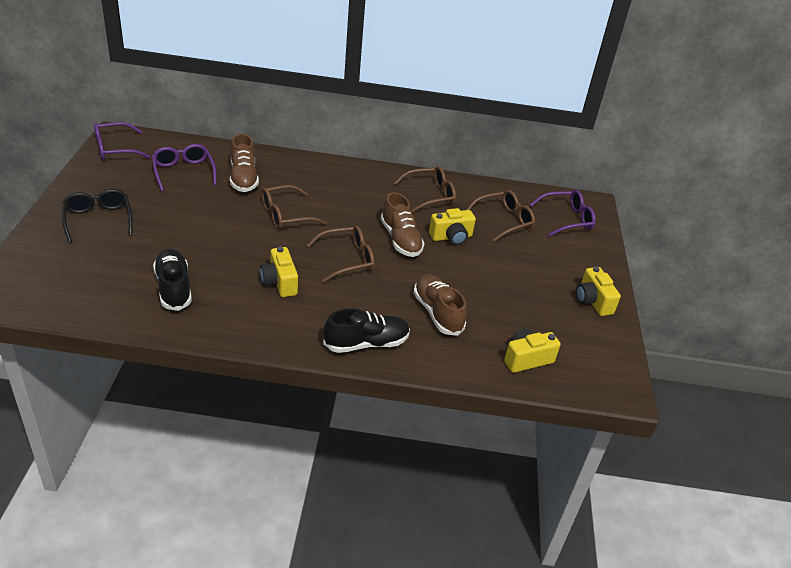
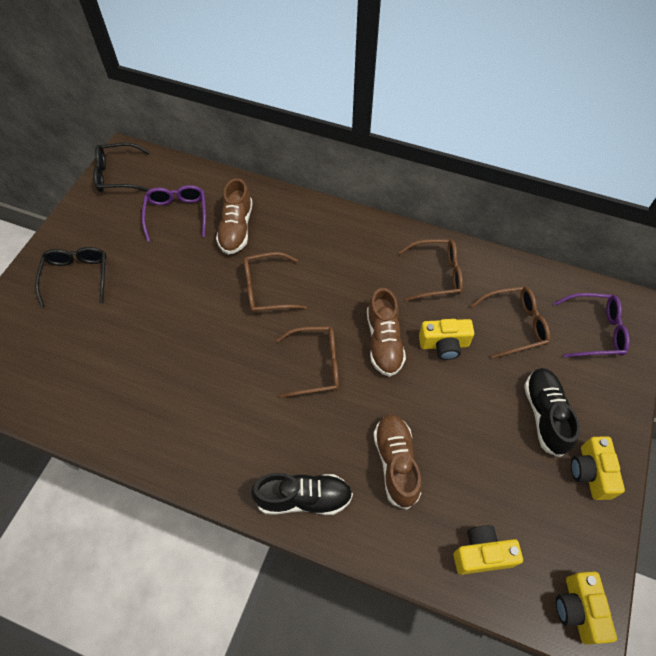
camera: 20 degrees right, 20 degrees up
purple glasses [94,122,151,160] -> black glasses [93,143,150,192]
black shoe [153,249,192,311] -> black shoe moved to [524,368,580,457]
yellow camera [260,247,298,297] -> yellow camera moved to [556,571,617,645]

